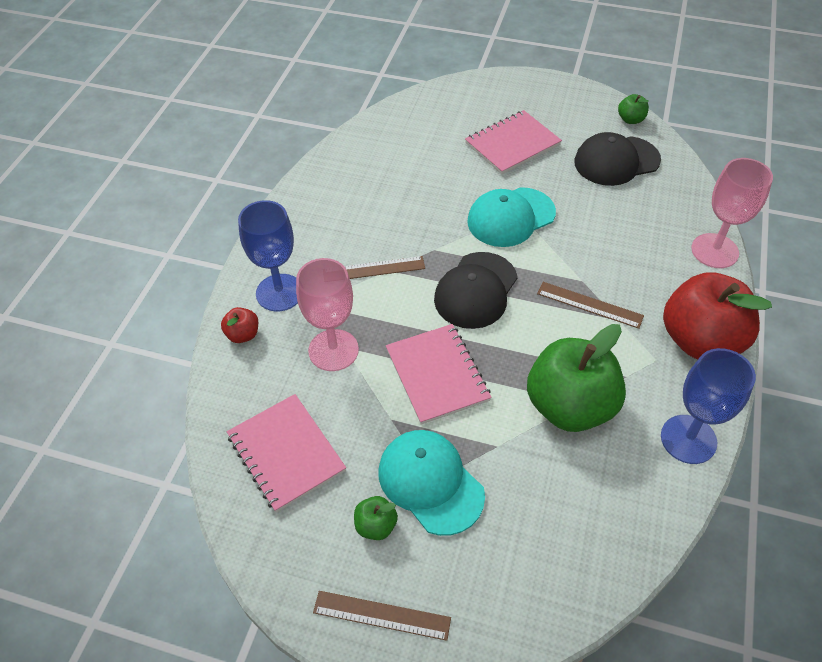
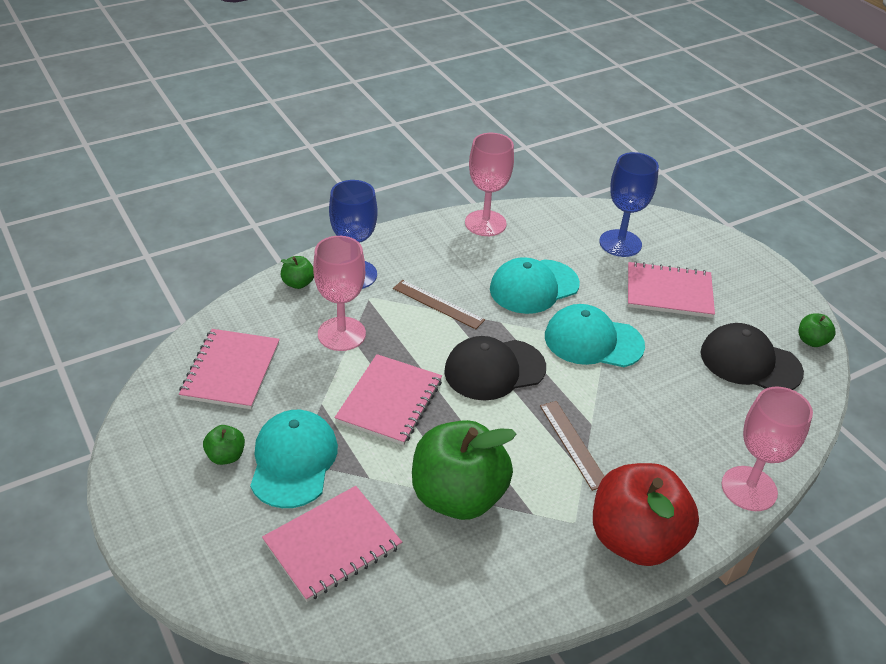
camera: 40 degrees right, 10 degrees down
red apple [221,307,258,343] -> green apple [280,256,314,289]
brown ruler [313,591,451,641] -> none
blue goblet [661,348,756,464] -> blue goblet moved to [599,152,659,257]
none -> pink notebook [262,486,402,602]
none -> pink goblet [465,133,514,236]
none -> turquoise cap [490,257,580,314]

